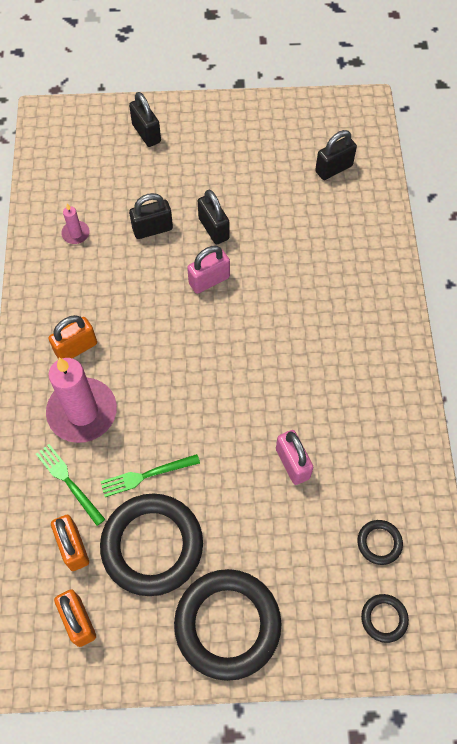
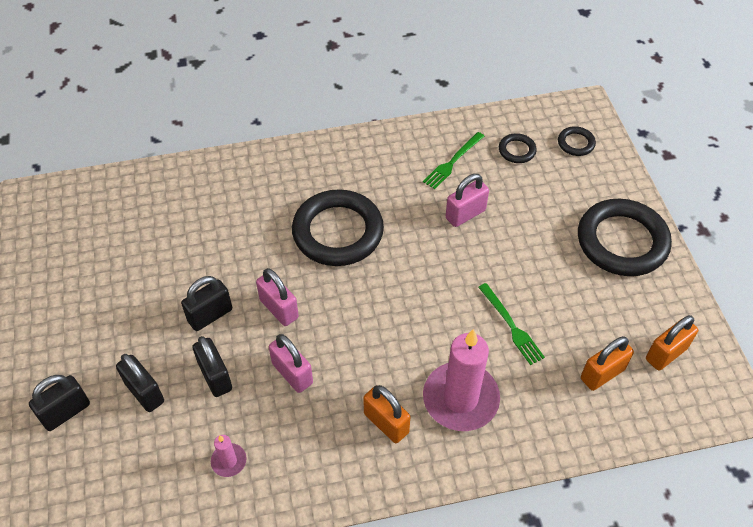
camera: 100 degrees left, 10 degrees down
green fork [36,444,105,526] -> green fork moved to [423,132,484,189]
black ring [100,494,203,596] -> black ring moved to [292,189,384,266]
black padlock [315,130,357,180] -> black padlock moved to [116,354,164,412]
none -> pink padlock [269,334,313,393]

